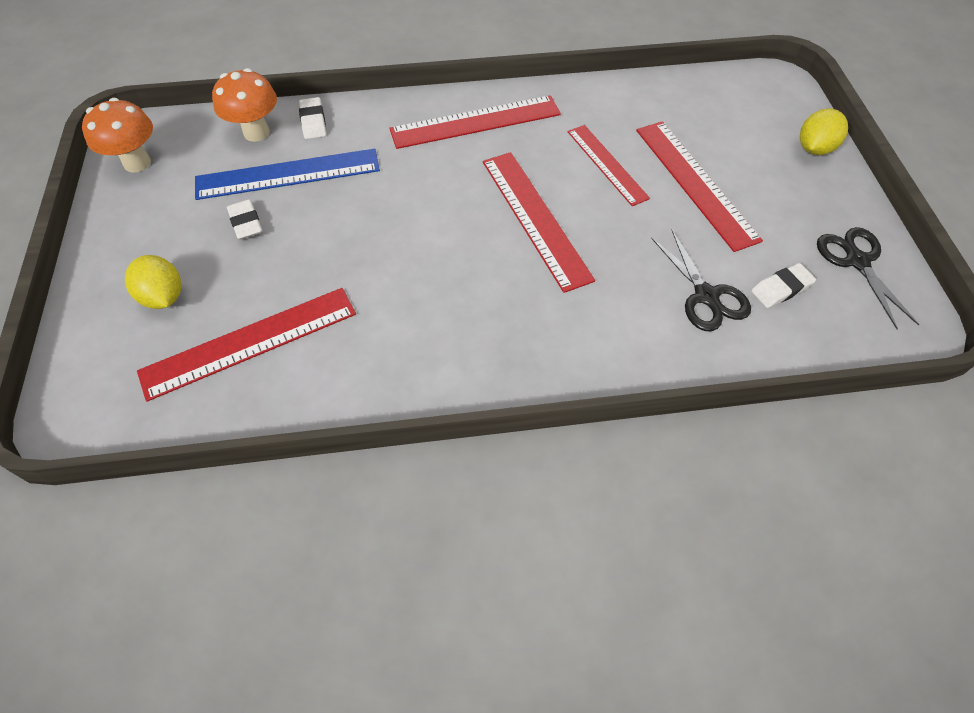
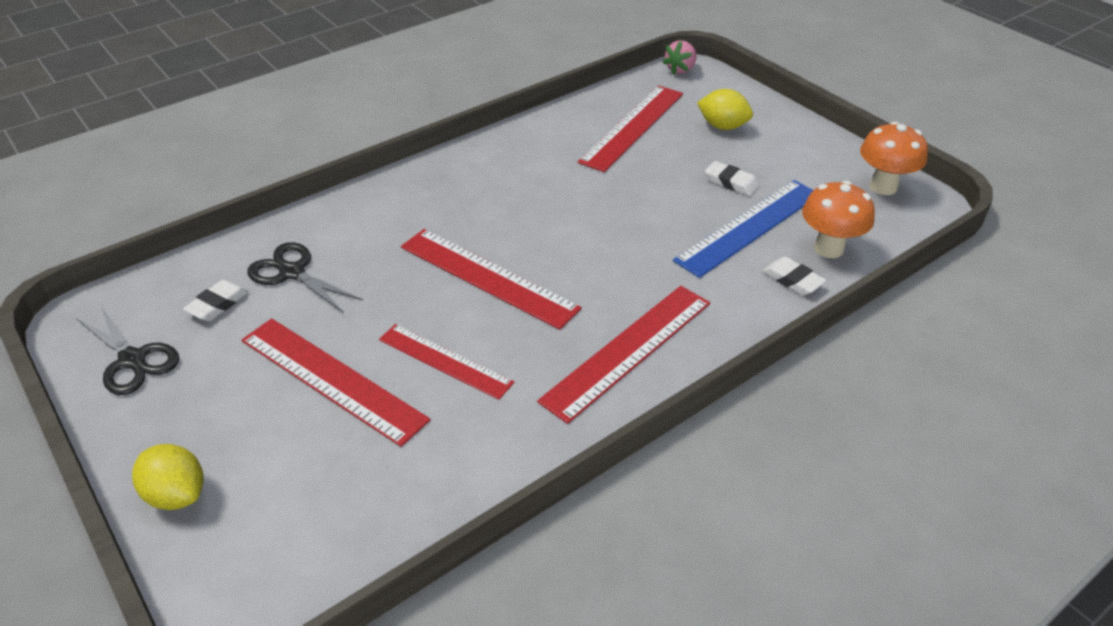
camera: 150 degrees right, 15 degrees down
yellow lemon [800,108,848,155] -> yellow lemon turned 60 degrees counterclockwise [132,444,204,510]
none -> pink strawberry [663,40,697,75]

